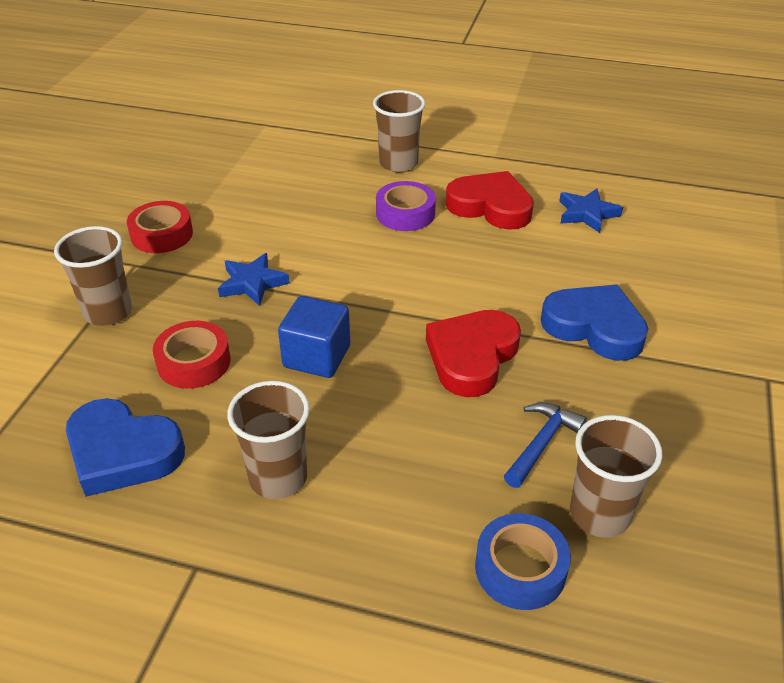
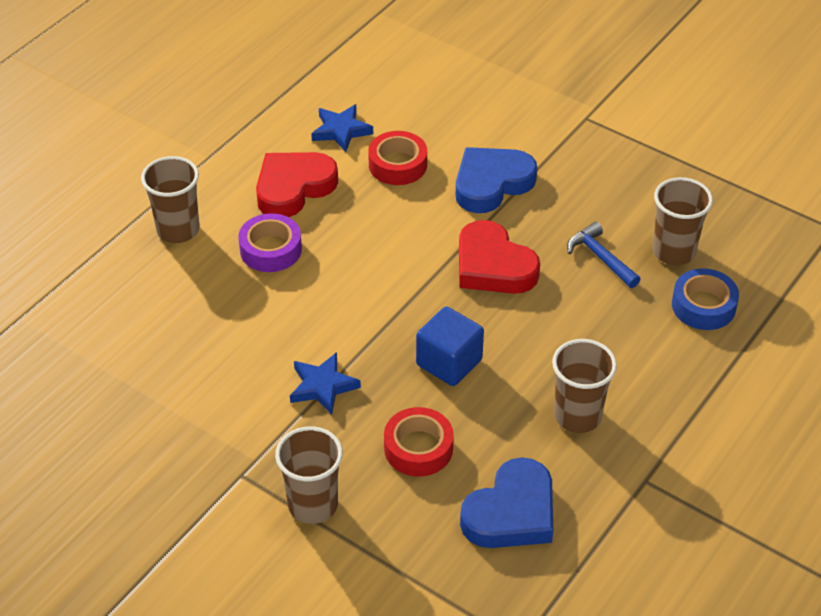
camera: 70 degrees left, 5 degrees up
red tape [127,201,193,253] -> red tape moved to [368,131,427,185]

